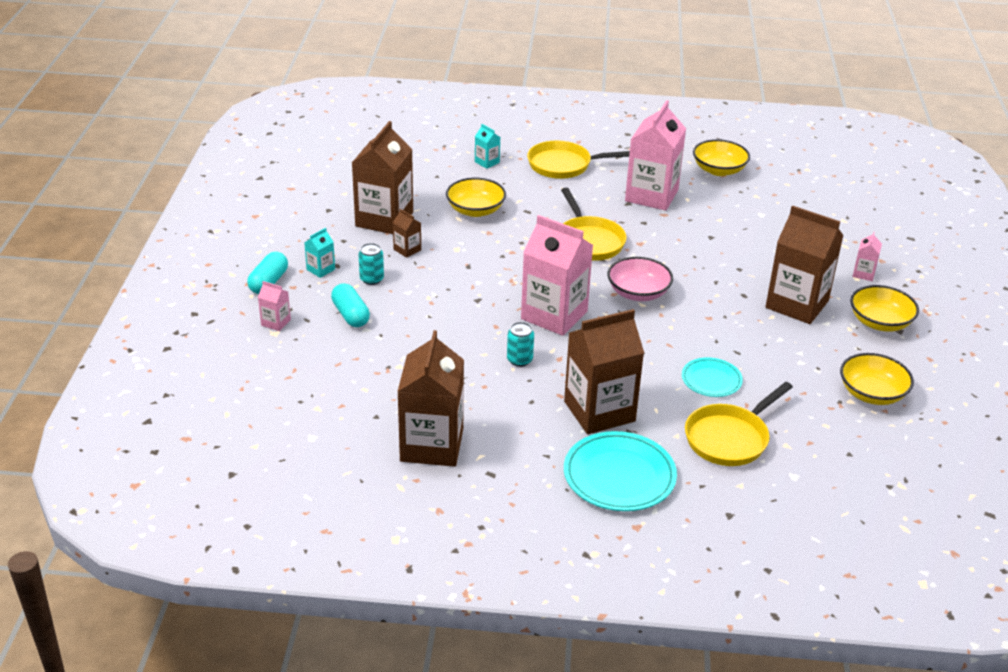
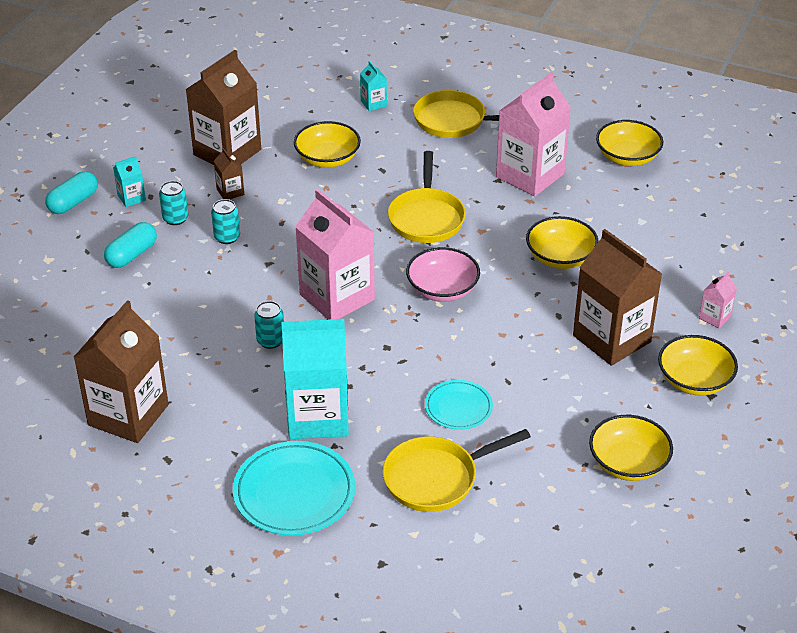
camera: 20 degrees right, 5 degrees up
pink carton [258,281,291,331] -> none
turquoise capsule [331,283,370,327] -> turquoise capsule turned 45 degrees clockwise [104,222,157,268]
brown carton [564,309,644,434] -> turquoise carton [282,319,349,439]
none -> turquoise can [211,199,240,244]
none -> yellow bowl [526,216,599,269]

